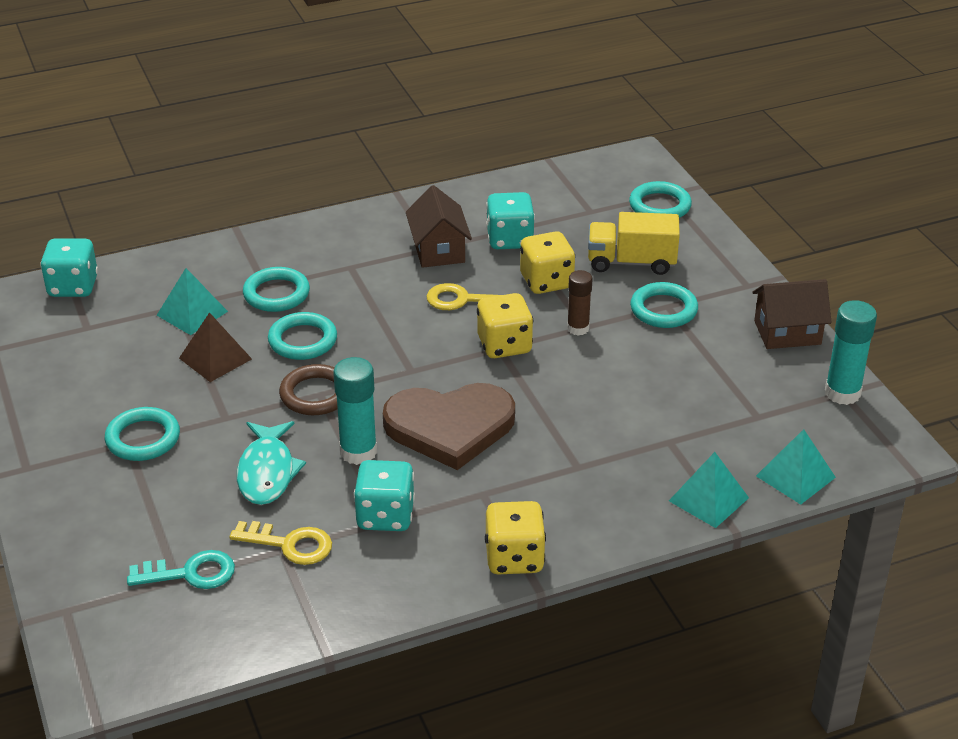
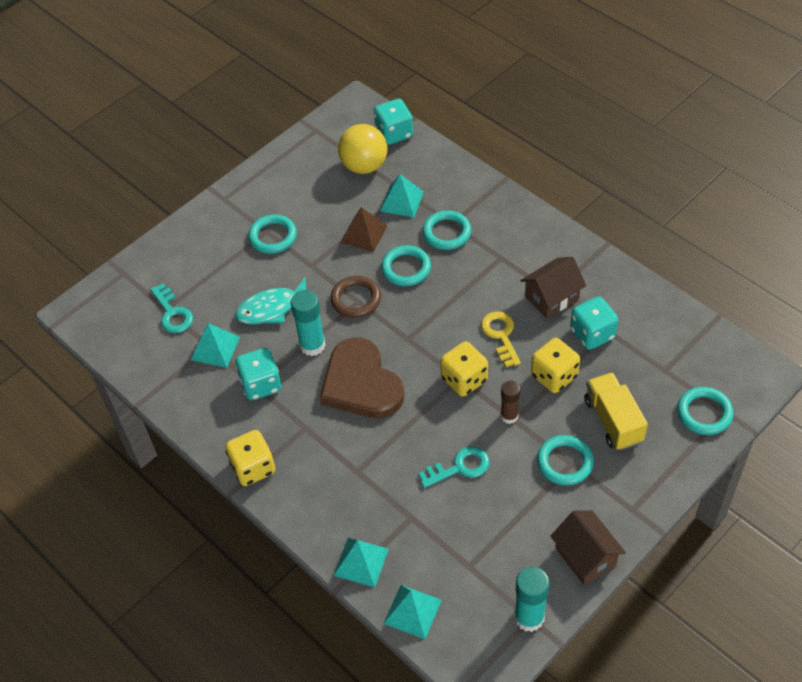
camera: 70 degrees right, 15 degrees up
yellow key [229,521,332,565] -> turquoise pyramid [191,323,240,368]
none -> yellow ball [338,124,387,174]
none -> turquoise key [418,446,489,488]

